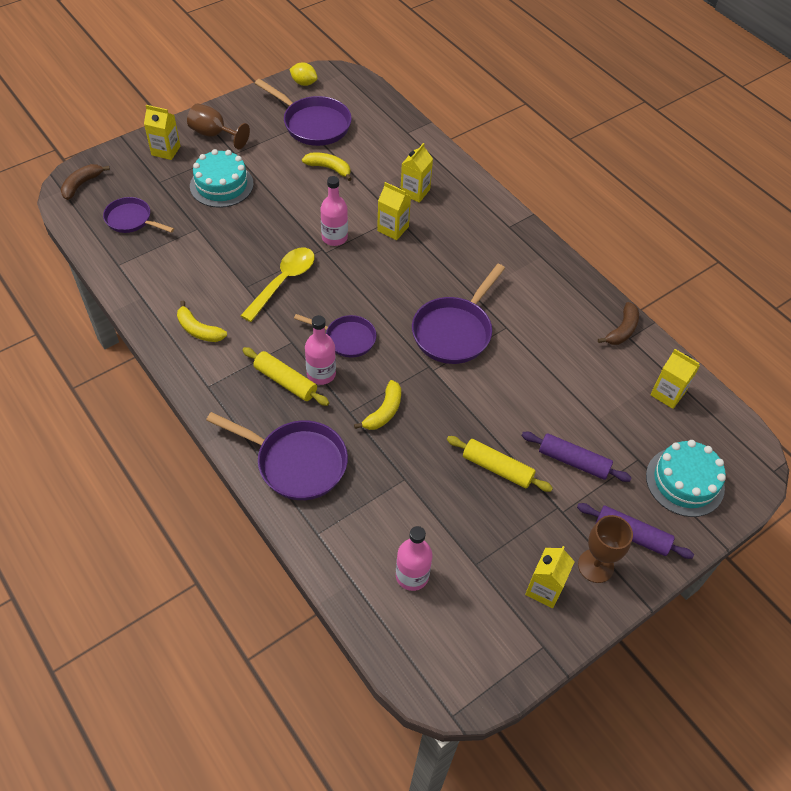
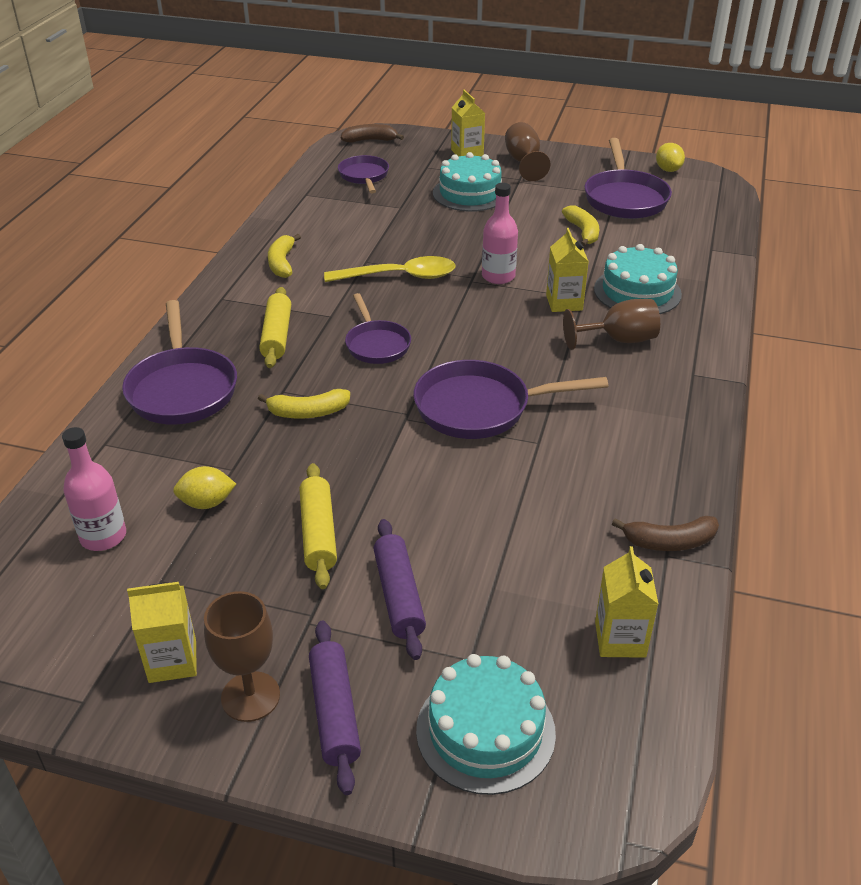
camera: 55 degrees right, 15 degrees down
pink bottle [305,315,336,385] -> none
yellow carton [401,143,433,203] -> turquoise cake [594,244,682,314]
none -> yellow lemon [173,466,236,509]
none -> brown goblet [563,299,660,350]

